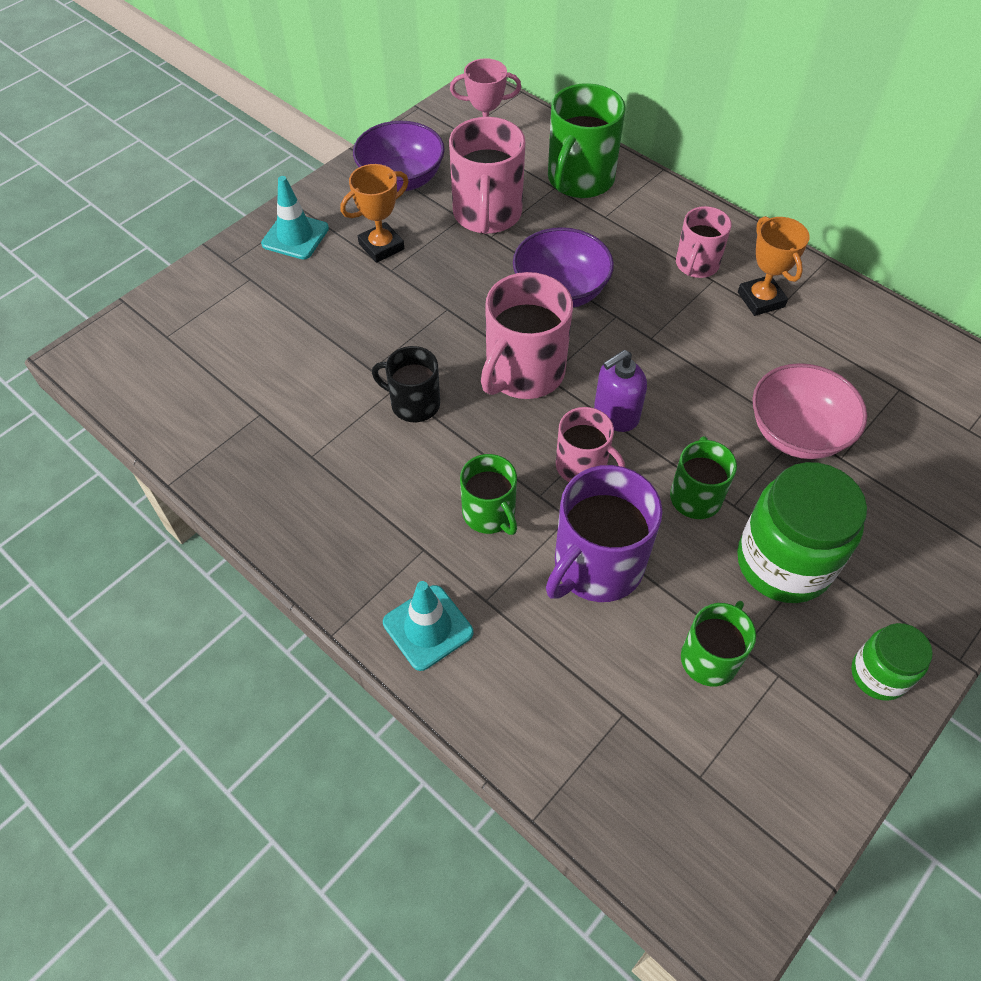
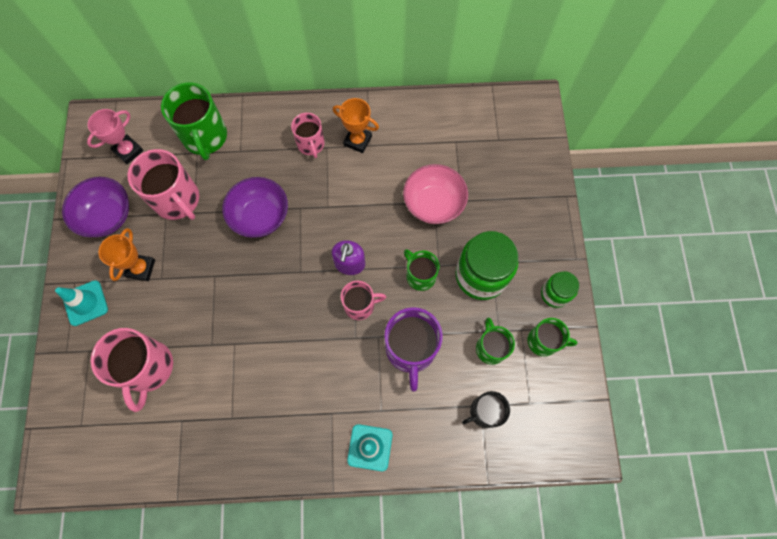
camera: 45 degrees left, 15 degrees up
black mug [372,346,440,422] -> black mug moved to [462,391,510,428]
green mug [460,454,517,535] -> green mug moved to [528,318,577,356]
pink mug [481,272,573,399] -> pink mug moved to [91,328,173,412]

